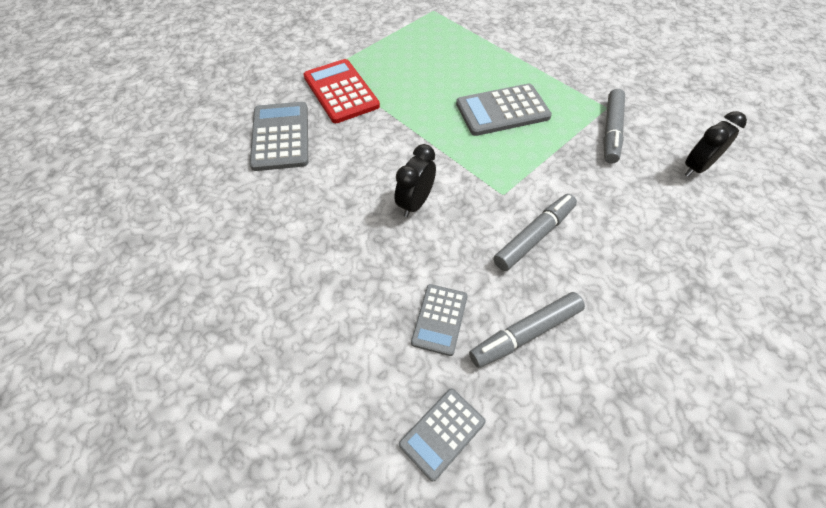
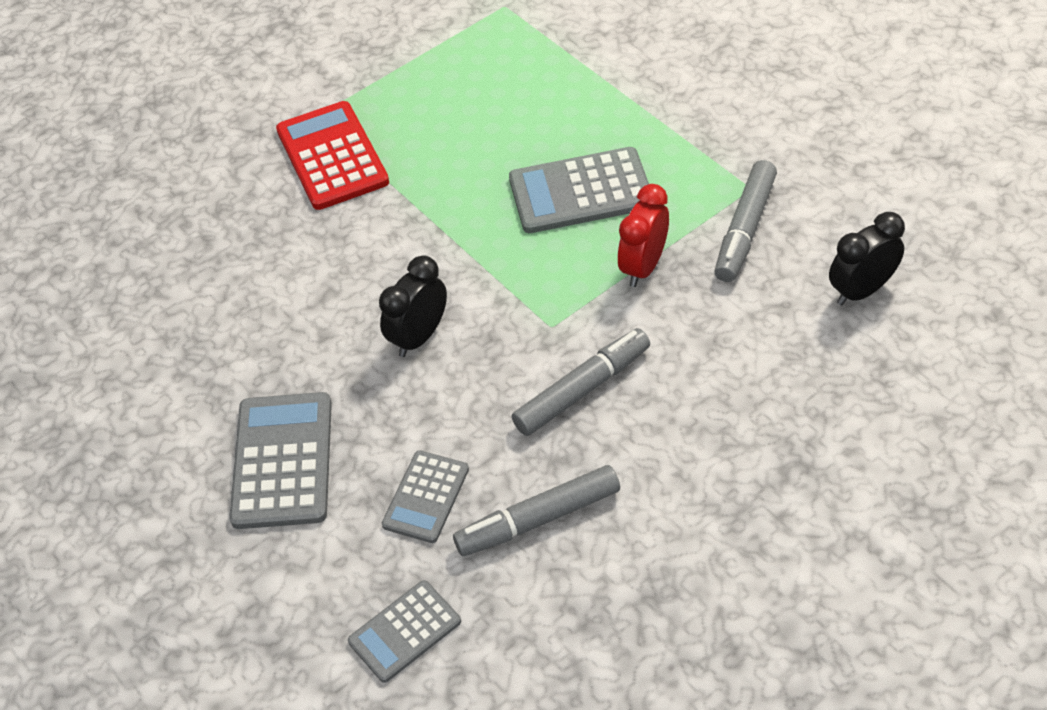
camera: 10 degrees right, 5 degrees down
grey calculator [250,102,308,171] -> grey calculator moved to [229,392,332,529]
none -> red clock [618,184,669,287]

